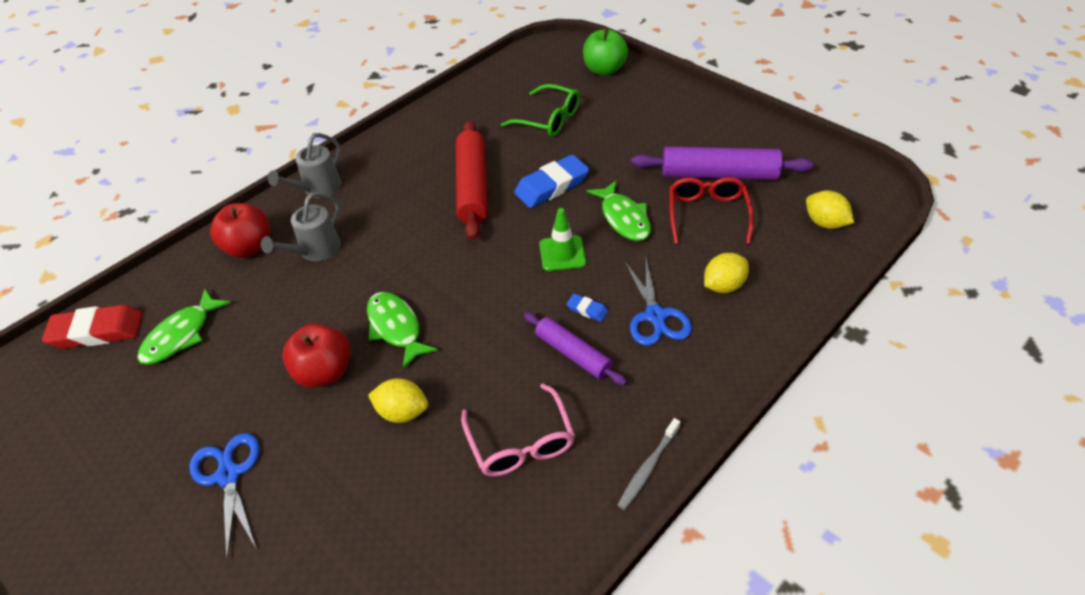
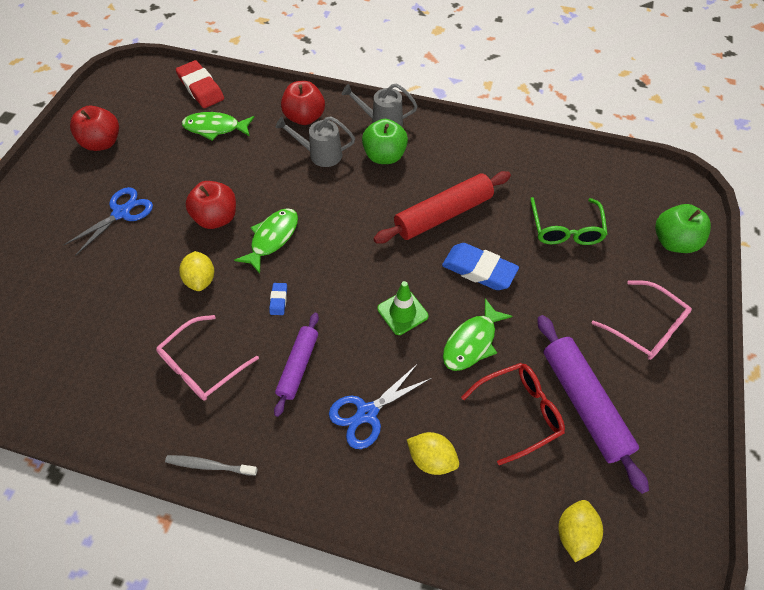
camera: 60 degrees right, 10 degrees up
blue eraser [567,294,608,322] -> blue eraser moved to [269,283,287,315]
none -> red apple [70,106,119,151]
none -> green apple [362,119,408,164]
none -> pink glasses [591,280,692,360]

